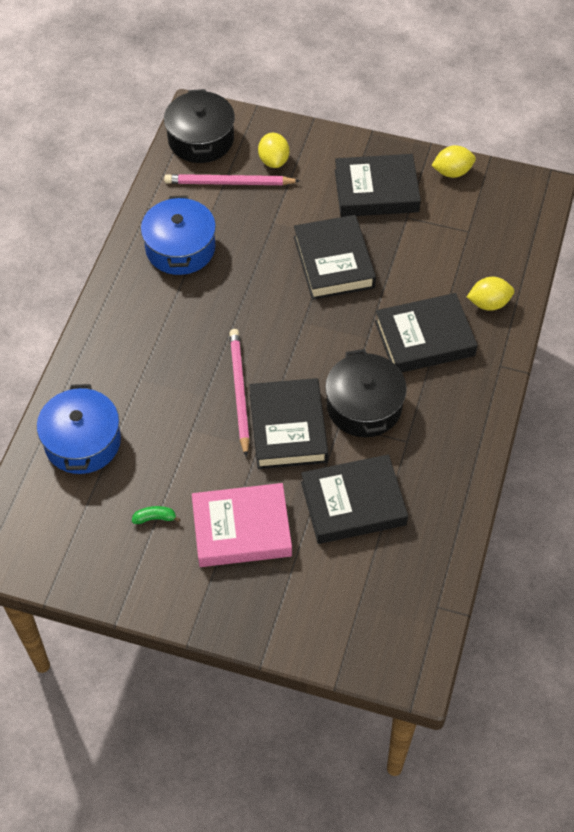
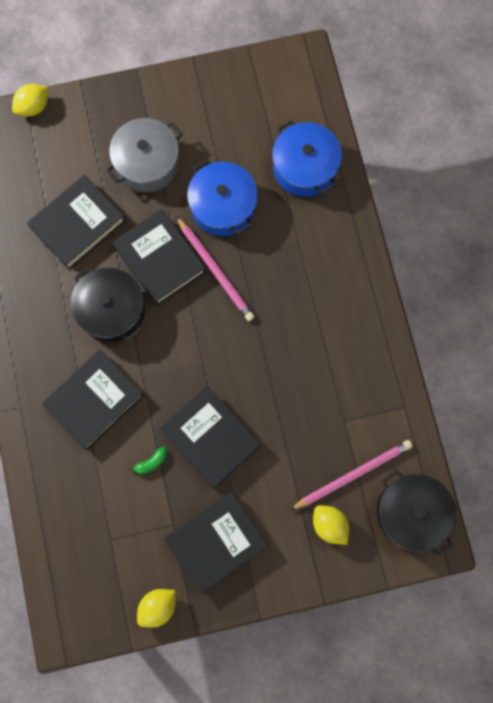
camera: 150 degrees right, 20 degrees up
green banana [132,506,181,524] -> green banana moved to [129,446,167,474]
blue pot [141,195,216,275] -> blue pot moved to [187,159,258,236]
pink book [192,483,292,567] -> grey pot [106,118,183,192]
yellow lemon [467,277,514,311] -> yellow lemon moved to [12,84,48,116]

